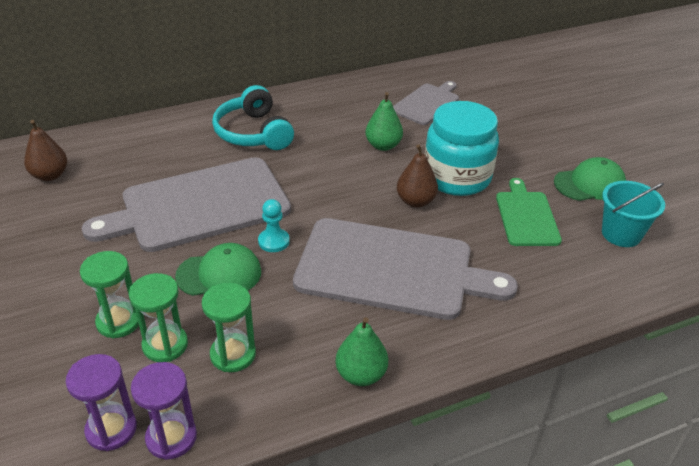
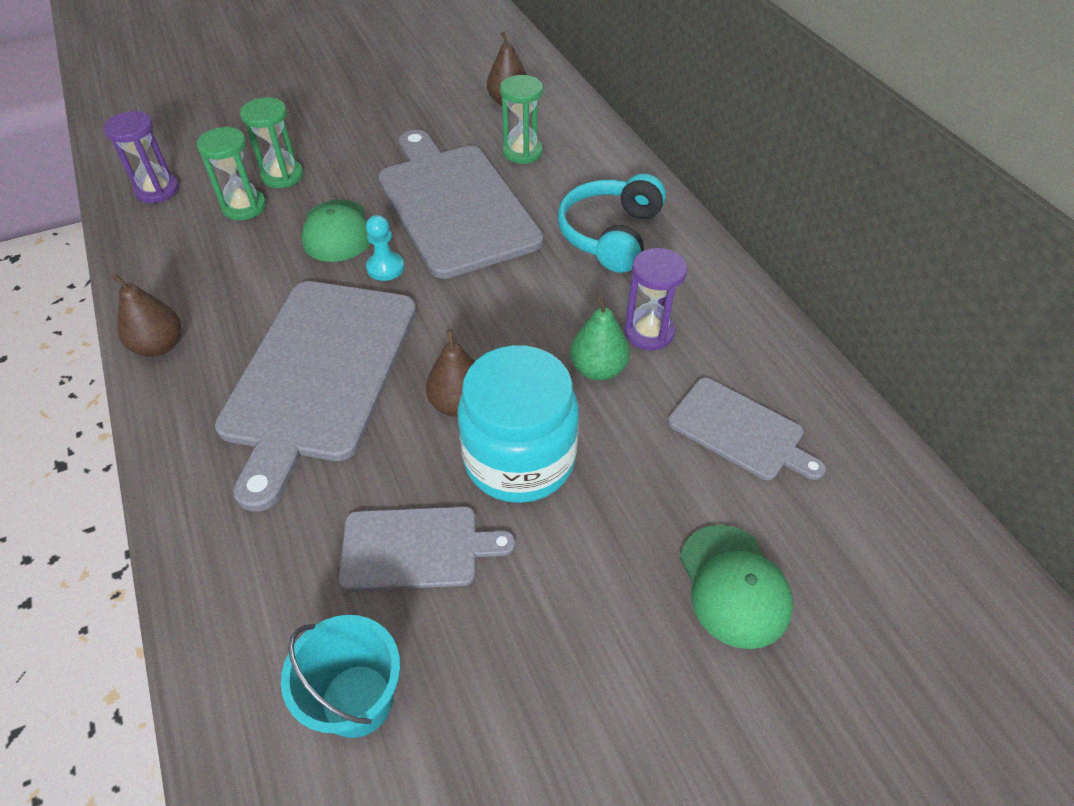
camera: 90 degrees right, 10 degrees up
purple hourglass [131,362,197,460] -> purple hourglass moved to [624,248,687,350]
green hourglass [202,283,256,372] -> green hourglass moved to [500,75,543,164]
turquoise headphones [212,85,294,150] -> turquoise headphones turned 45 degrees counterclockwise [558,174,666,273]
green pear [335,317,388,386] -> brown pear [112,274,181,357]
green cutting board [496,178,562,246] -> grey cutting board [339,507,515,591]
green cap [554,157,626,201] -> green cap moved to [680,525,793,649]

